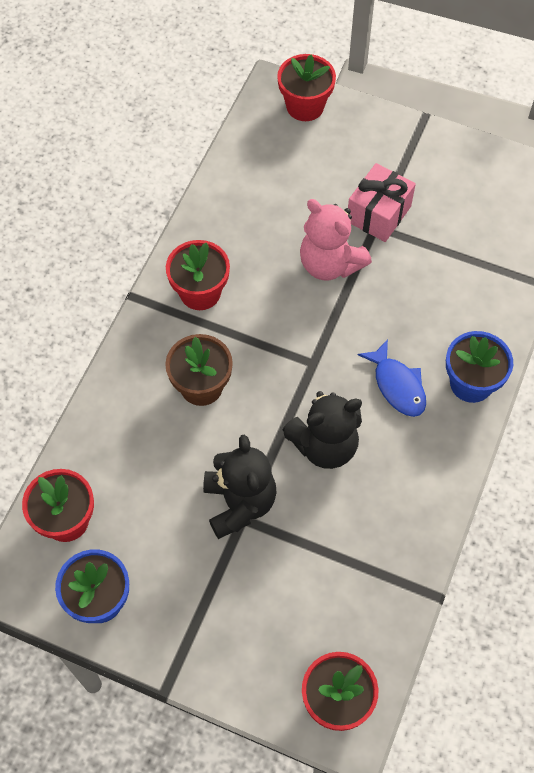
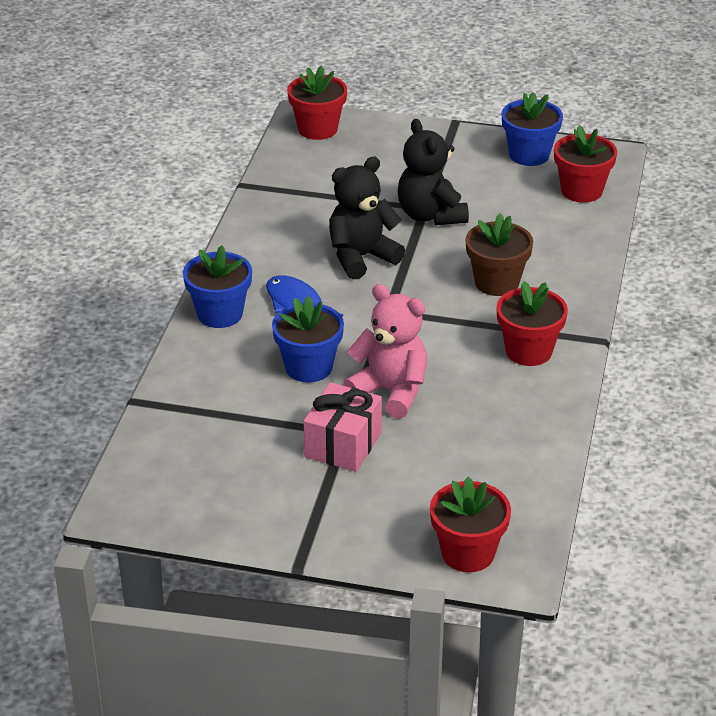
camera: 170 degrees right, 25 degrees down
none -> blue flower pot [272,296,344,383]

